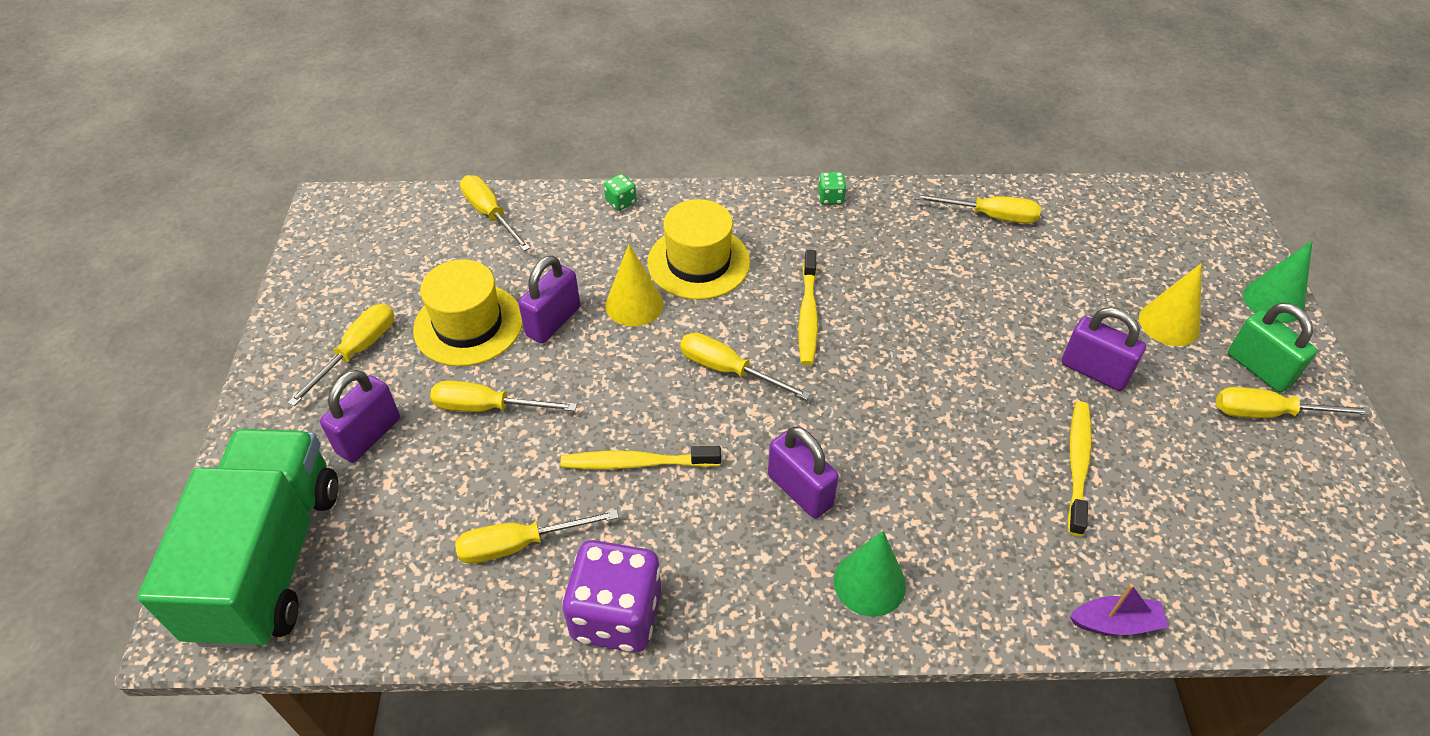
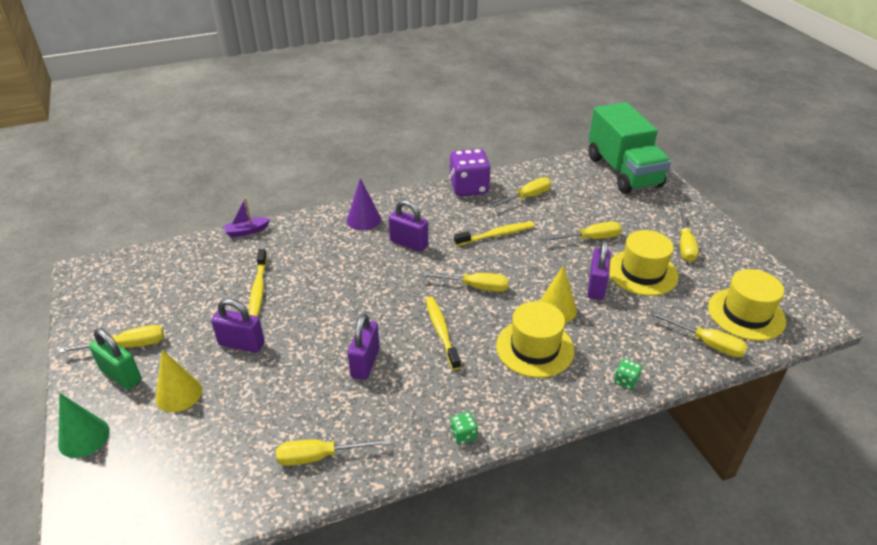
camera: 160 degrees right, 10 degrees down
purple padlock [320,370,400,463] -> purple padlock moved to [348,314,380,380]
green cone [834,531,906,617] -> purple cone [347,178,381,230]
none -> yellow hat [708,269,786,341]

